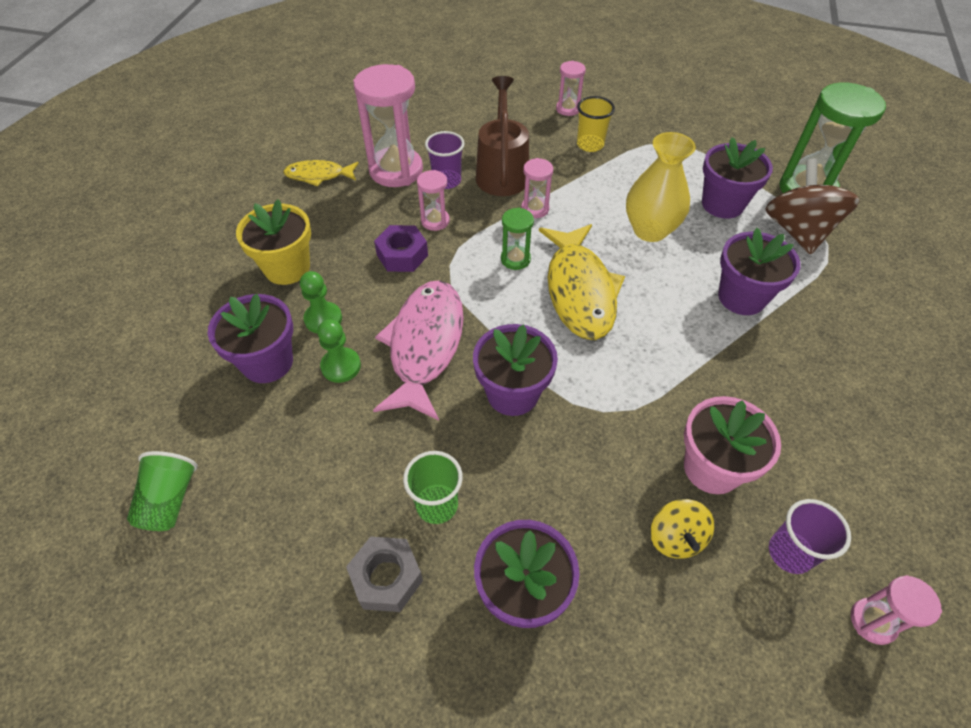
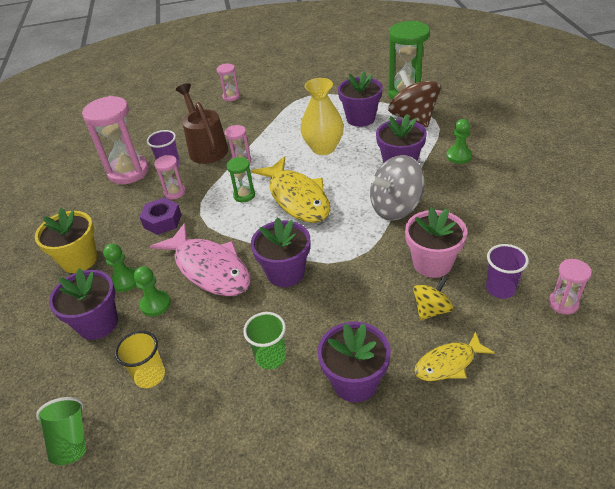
camera: 20 degrees left, 10 degrees down
yellow fish [283,160,359,186] -> yellow fish moved to [414,331,495,381]
grey nut [346,536,423,612] -> none
pink fish [373,280,464,421] -> pink fish turned 150 degrees clockwise [150,223,251,296]
yellow cup [577,96,615,152] -> yellow cup moved to [115,331,165,388]
yellow spinning top [650,499,714,559] -> yellow spinning top turned 105 degrees counterclockwise [413,277,453,320]
none -> grey spinning top [369,155,425,221]
none -> green pawn [446,119,472,164]

